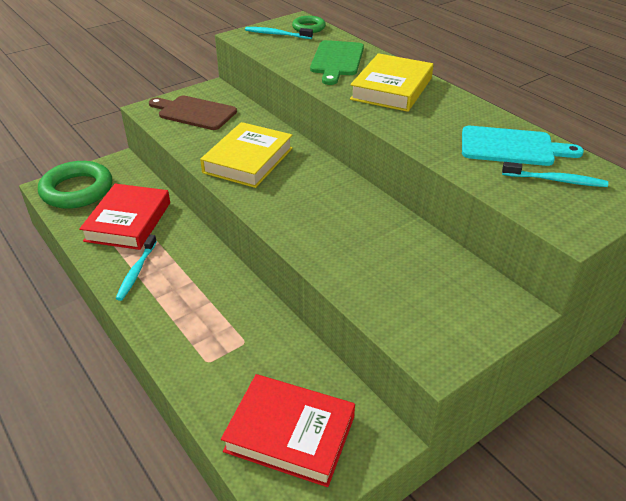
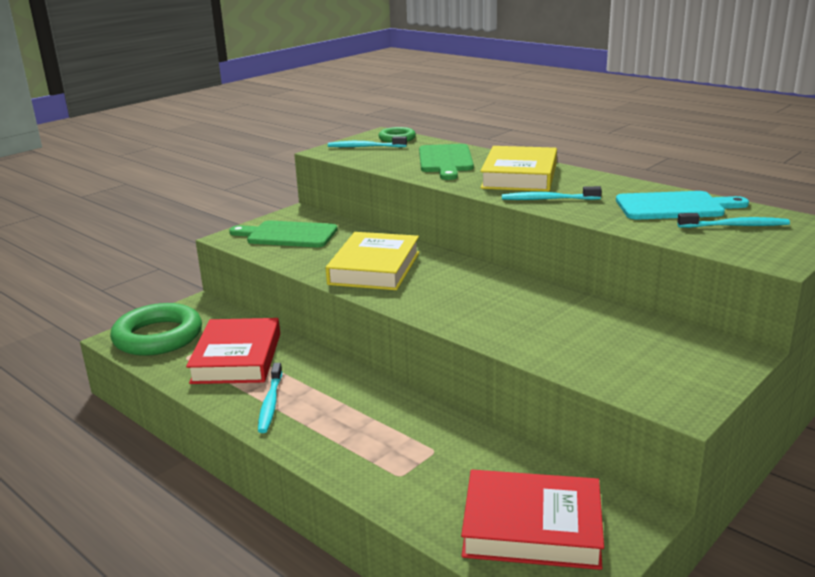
camera: 10 degrees left, 15 degrees down
brown cutting board [149,95,237,130] -> green cutting board [229,221,338,247]
none -> turquoise toothbrush [502,186,602,200]

